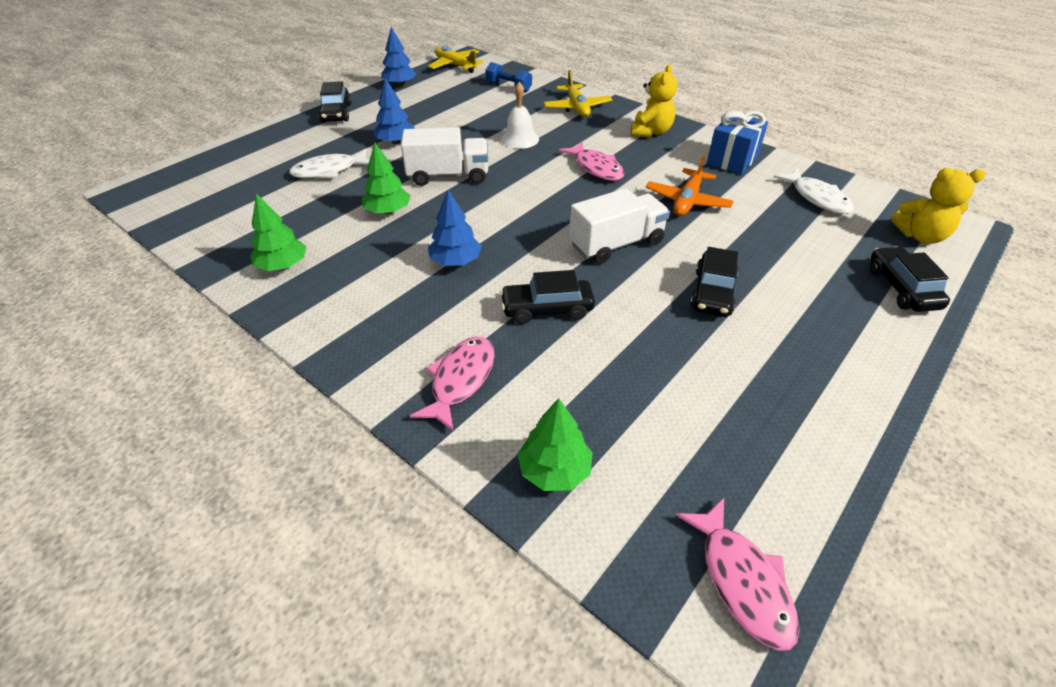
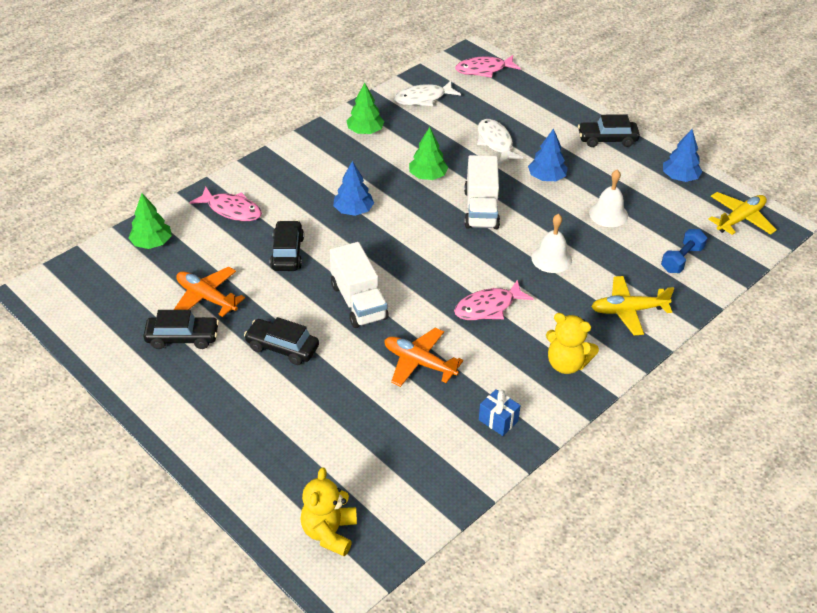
camera: 95 degrees right, 0 degrees up
pink fish [676,498,800,651] -> pink fish moved to [455,55,521,78]
blue gift [707,111,768,175] -> blue gift [479,389,521,436], size x0.61
white fish [774,168,854,214] -> white fish moved to [394,81,461,106]
black car [870,246,950,312] -> black car moved to [143,310,219,349]
none -> orange plane [174,267,245,317]
none -> white bell [589,170,628,227]

